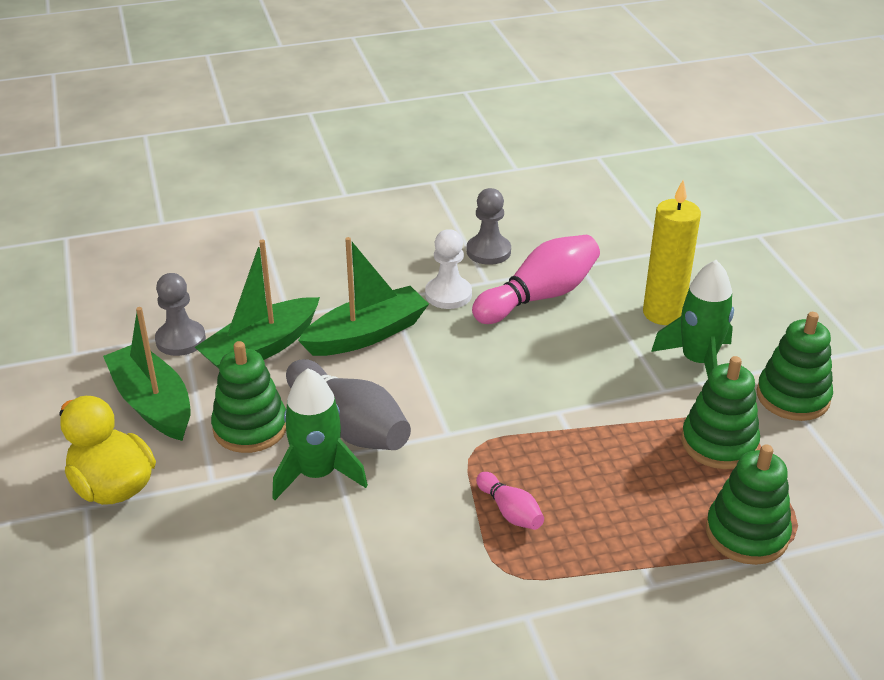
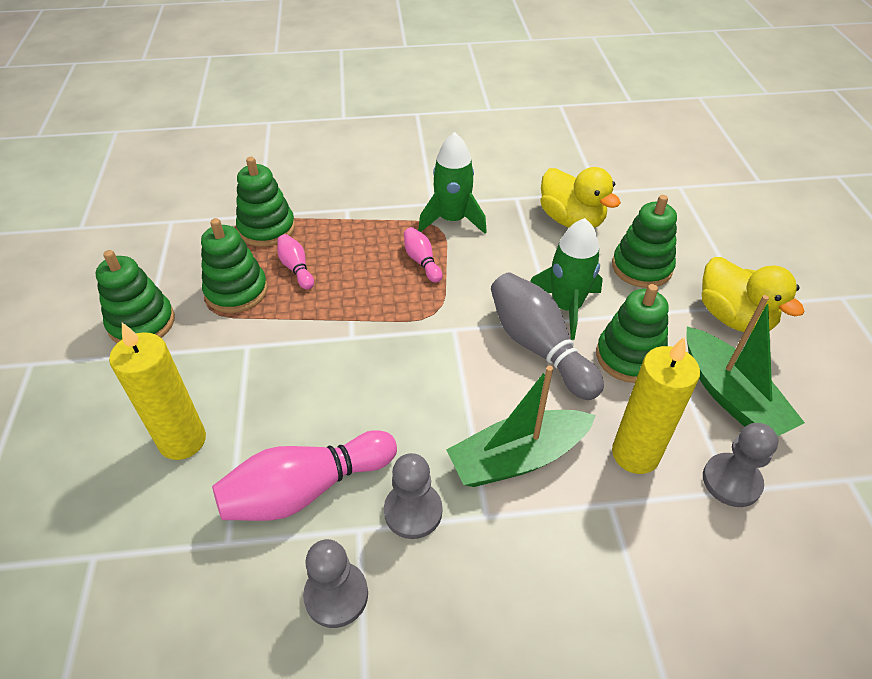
camera: 170 degrees left, 10 degrees up
green boat [195,240,320,369] -> yellow candle [612,336,700,474]
white pawn [425,229,472,309] -> grey pawn [384,453,442,539]
green rocket [651,260,734,378] -> green rocket moved to [418,132,487,234]
none -> pink bowling pin [277,234,314,290]
none -> yellow duck [540,167,621,228]
none -> green stacking toy [612,195,677,288]

